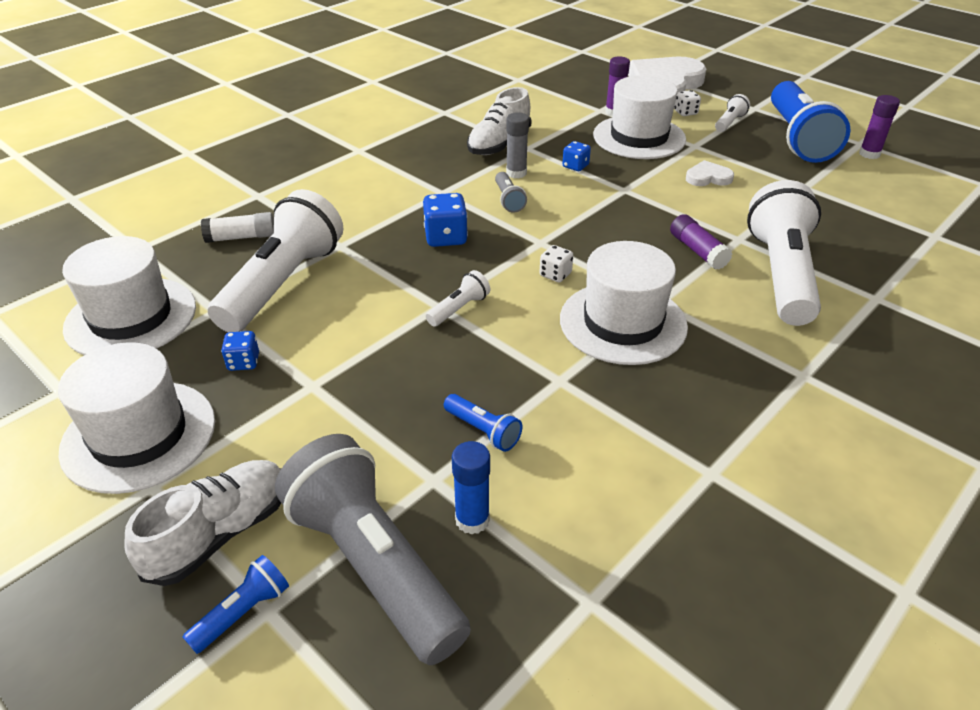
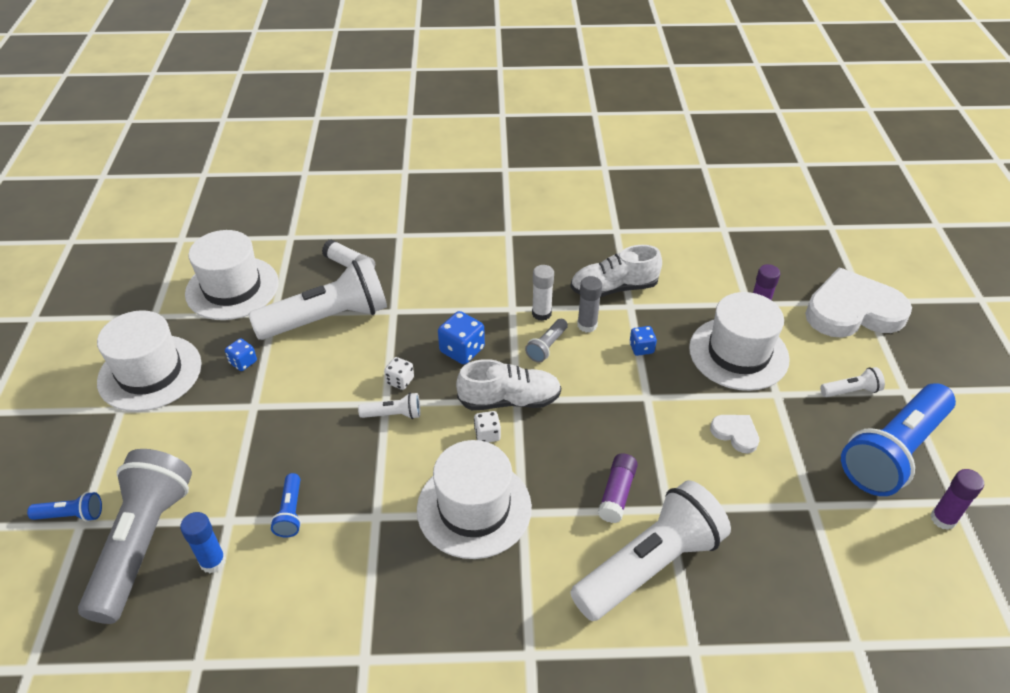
camera: 45 degrees right, 5 degrees up
white shoe [124,460,281,586] -> white shoe moved to [456,359,561,410]
white dice [674,90,701,116] -> white dice moved to [384,357,414,390]
none -> white glue stick [532,265,554,321]

